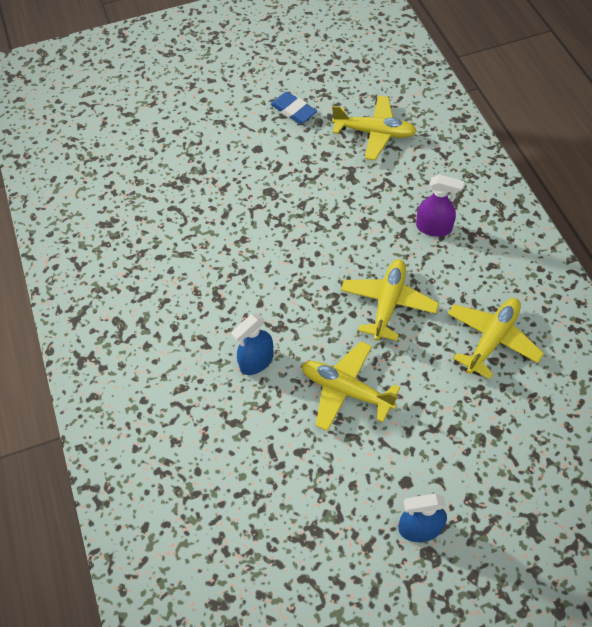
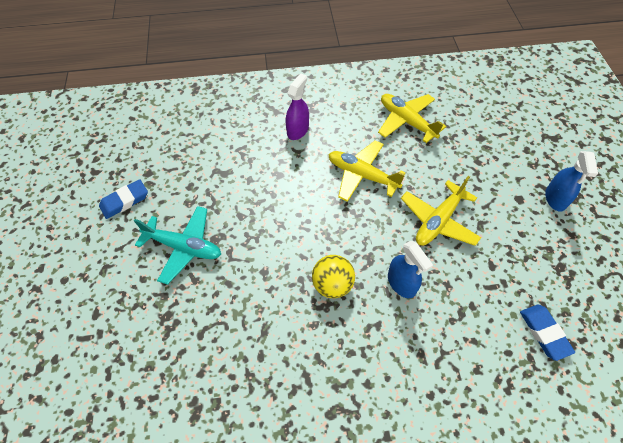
camera: 80 degrees left, 0 degrees up
yellow plane [332,96,417,160] -> none
none -> turquoise plane [134,206,221,285]
none -> yellow ball [312,255,355,298]
none -> blue eraser [520,305,575,361]

